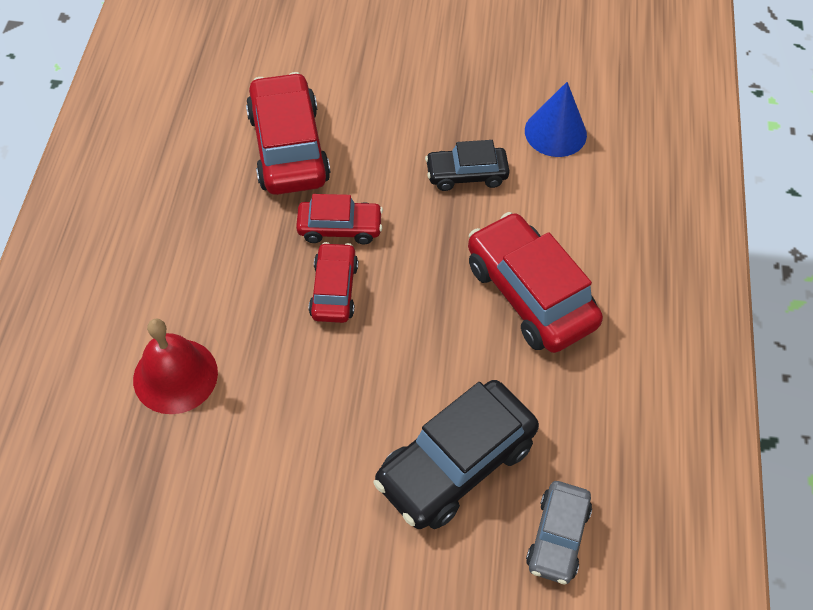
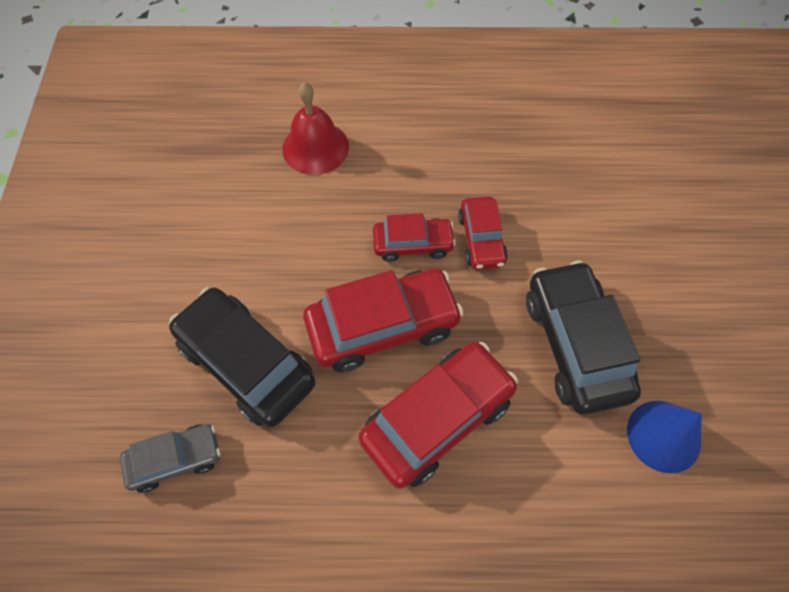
camera: 85 degrees right, 5 degrees up
red car [246,72,330,195] -> red car moved to [303,268,464,372]
black car [425,140,510,191] -> black car [526,260,641,414], size x1.74
grey car [526,481,592,584] -> grey car turned 150 degrees clockwise [120,424,221,493]

